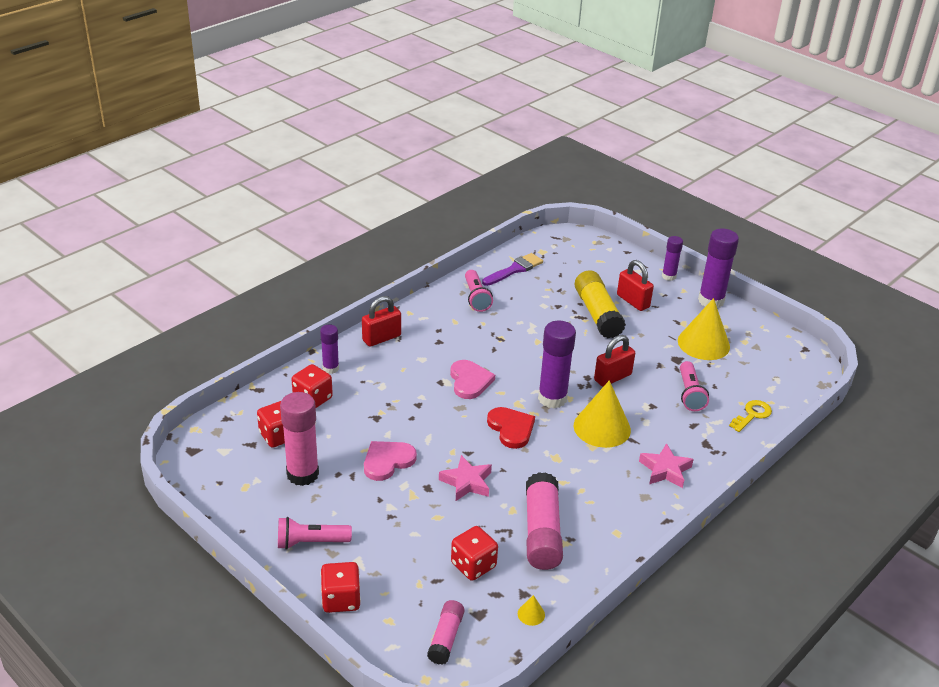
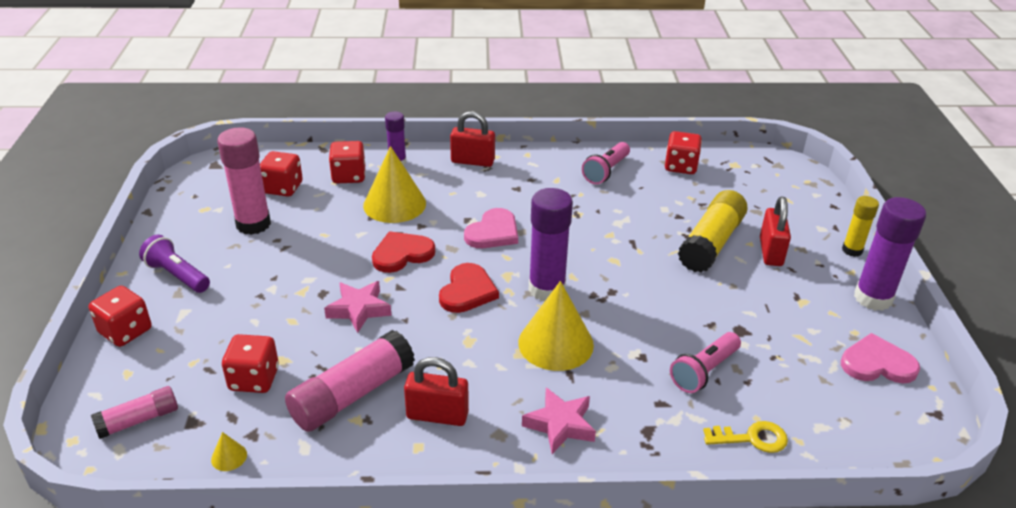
camera: 45 degrees right, 0 degrees up
pink flashlight [278,517,352,550] -> purple flashlight [139,235,210,293]
pink heart [364,441,417,481] -> pink heart moved to [841,333,920,383]
purple brush [482,253,543,286] -> red dice [665,131,702,174]
red padlock [594,335,635,387] -> red padlock moved to [404,357,469,426]
purple glue stick [662,236,683,281] -> yellow glue stick [842,196,879,257]
yellow cone [678,298,730,360] -> yellow cone moved to [363,146,426,223]
none -> red heart [372,231,435,273]

